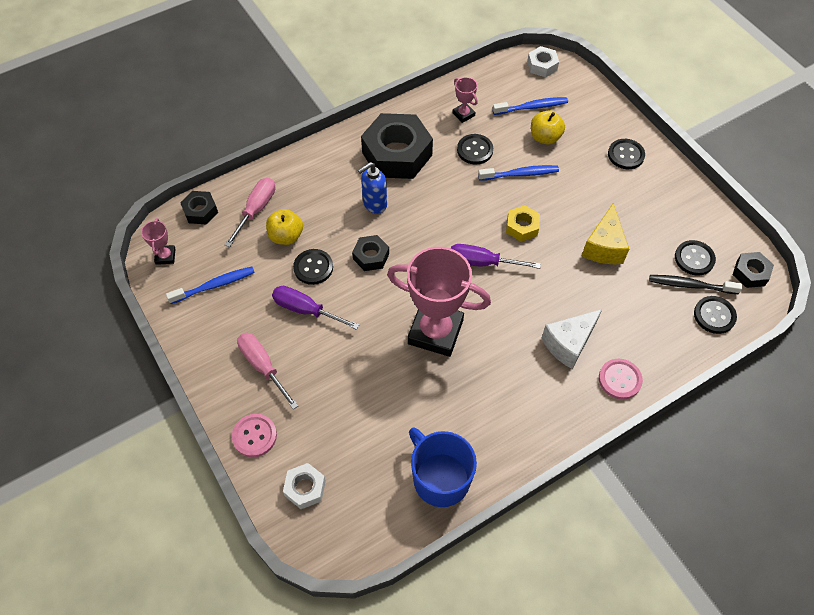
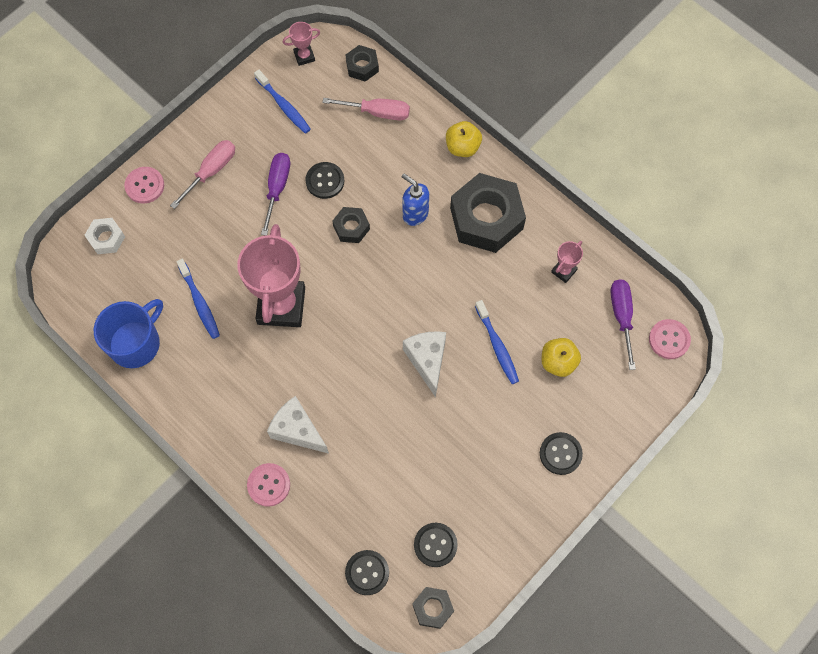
camera: 75 degrees right, 10 degrees up
yellow apple [266,209,303,245] -> yellow apple moved to [446,121,482,157]
purple screwdriver [451,244,541,269] -> purple screwdriver moved to [611,279,636,370]
black button [457,134,493,165] -> none
blue toothbrush [493,97,568,115] -> blue toothbrush moved to [176,259,220,339]
yellow nut [506,205,540,242] -> white cheese [403,331,446,397]
white nut [527,46,559,77] -> pink button [649,319,691,359]
yellow cheese [582,203,629,264] -> none
black toothbrush [649,275,742,294] -> none

